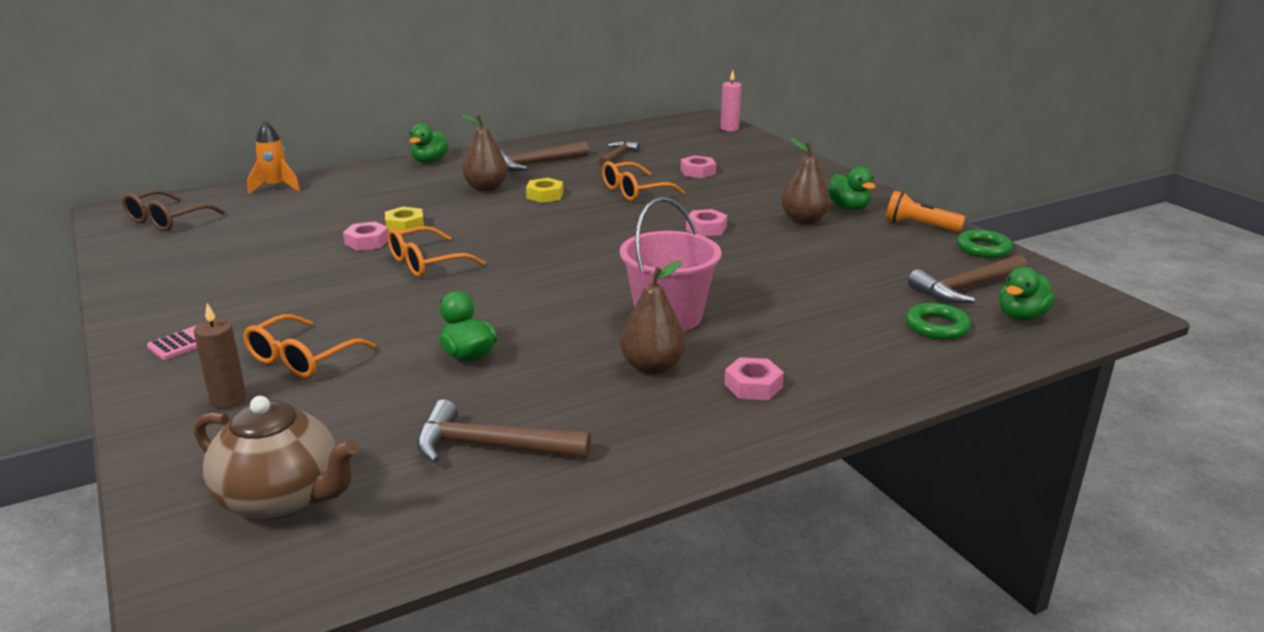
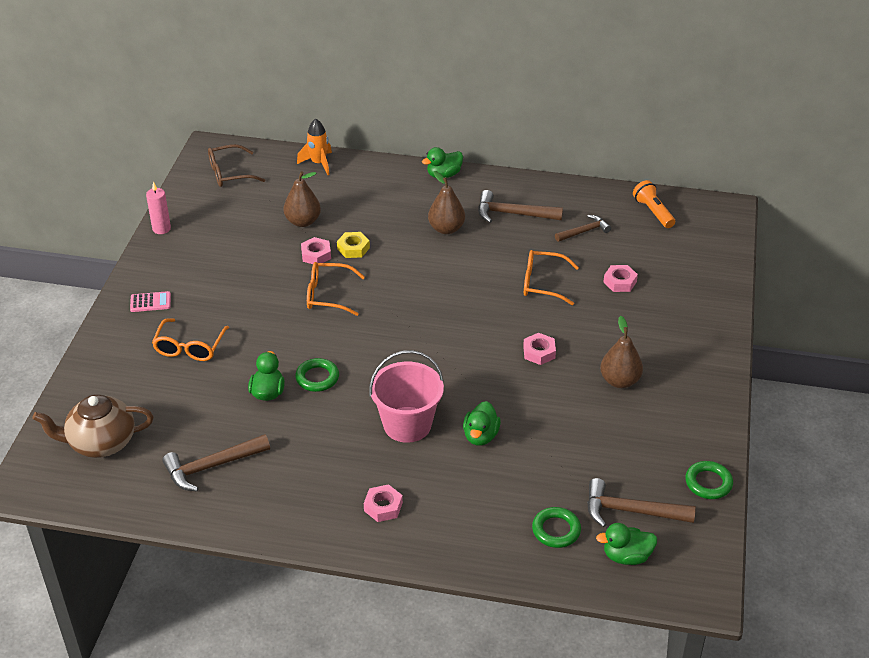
camera: 40 degrees right, 15 degrees up
brown candle [194,303,246,409] -> none
brown teapot [194,396,358,520] -> brown teapot turned 105 degrees clockwise [32,394,153,458]
orange glasses [243,314,376,378] -> orange glasses turned 60 degrees counterclockwise [152,319,229,361]
brown hammer [417,399,591,463] -> brown hammer turned 75 degrees counterclockwise [162,434,270,492]
yellow nut [526,178,563,203] -> none
brown pear [620,261,686,375] -> brown pear moved to [283,171,321,227]
pink candle [720,70,742,131] -> pink candle moved to [146,182,171,234]
green duck [828,167,875,210] -> green duck moved to [463,401,501,446]
orange flashlight [886,191,965,232] -> orange flashlight moved to [633,180,675,228]
none -> green ring [295,358,339,392]

